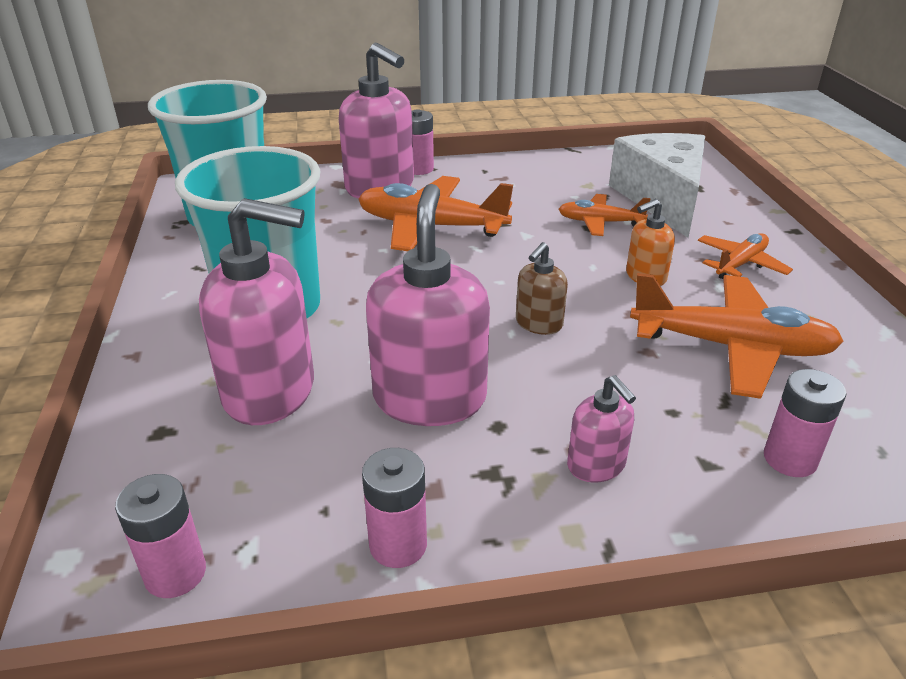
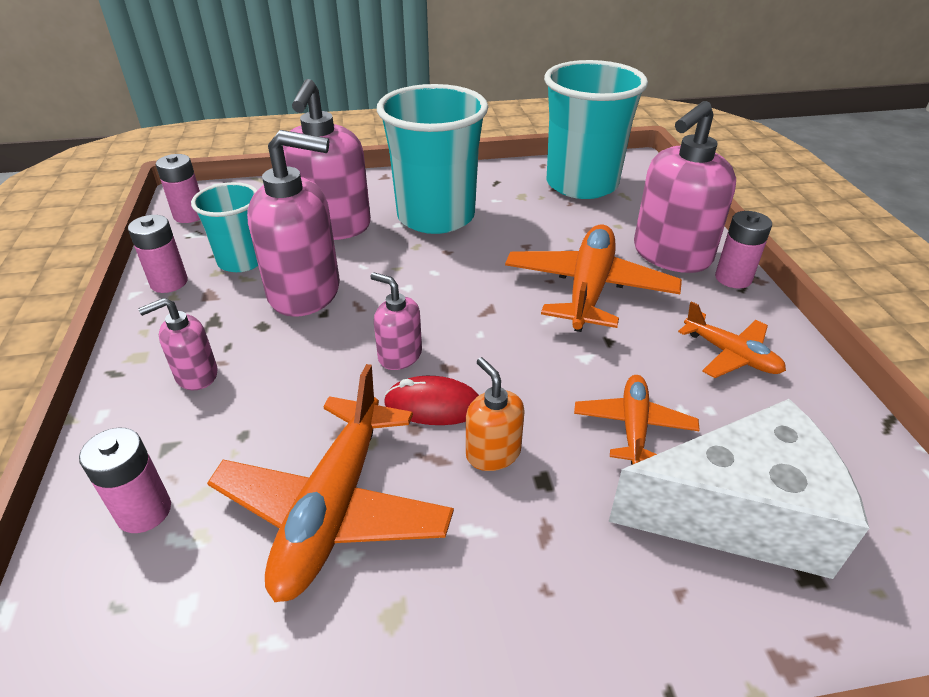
camera: 90 degrees right, 5 degrees up
brown soap dispenser [516,242,568,335] -> pink soap dispenser [370,272,422,370]
orange plane [698,233,793,279] -> orange plane moved to [678,301,786,378]
none -> turquoise cup [191,182,258,272]
none -> red mouse [384,376,479,425]

